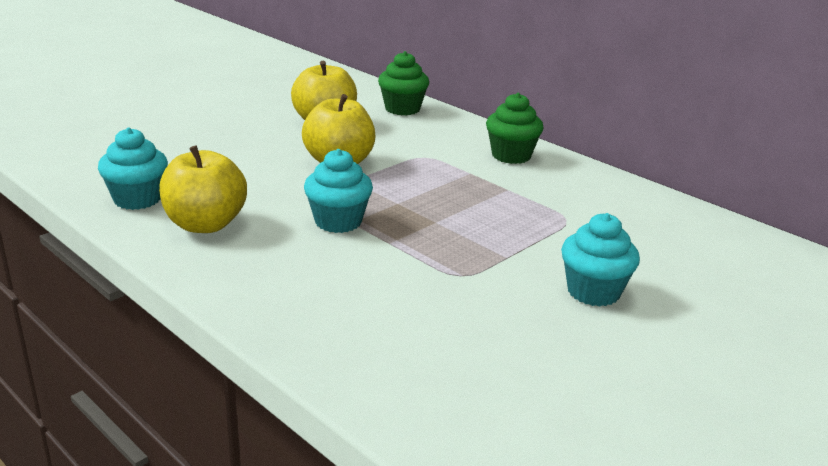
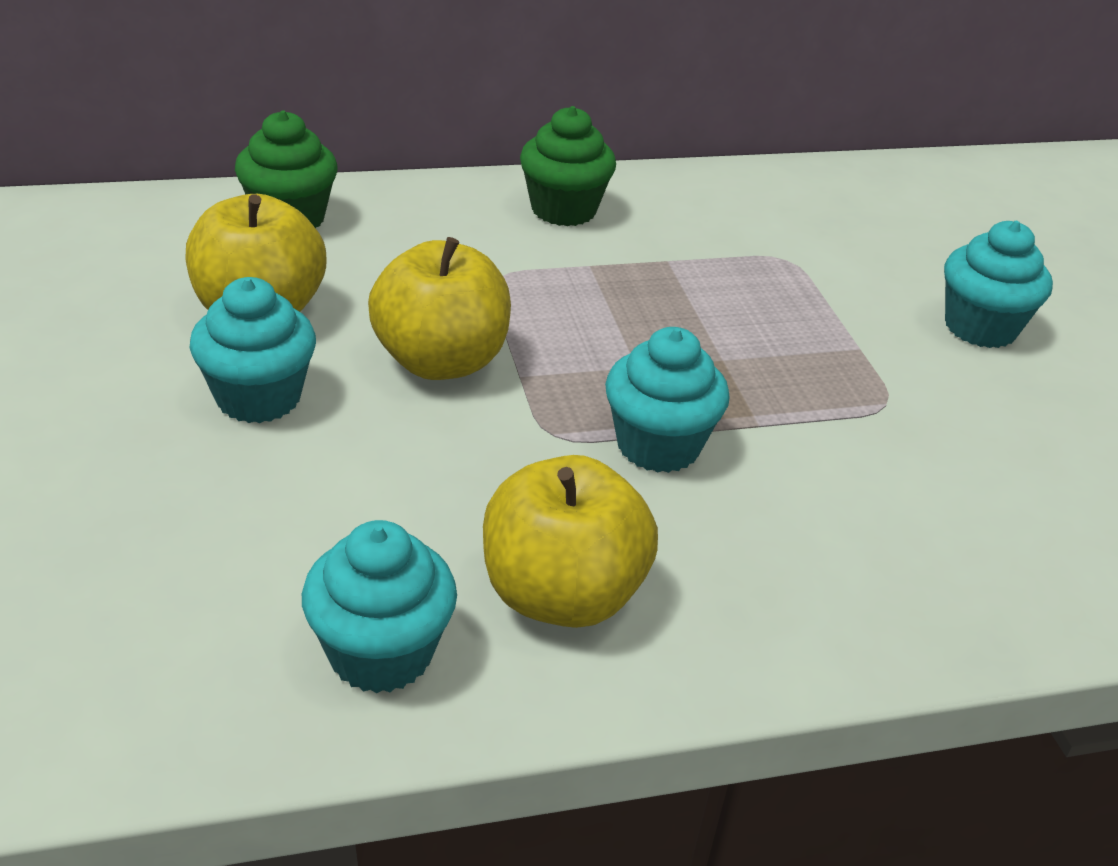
camera: 60 degrees left, 10 degrees up
none -> turquoise cupcake [190,277,316,423]

